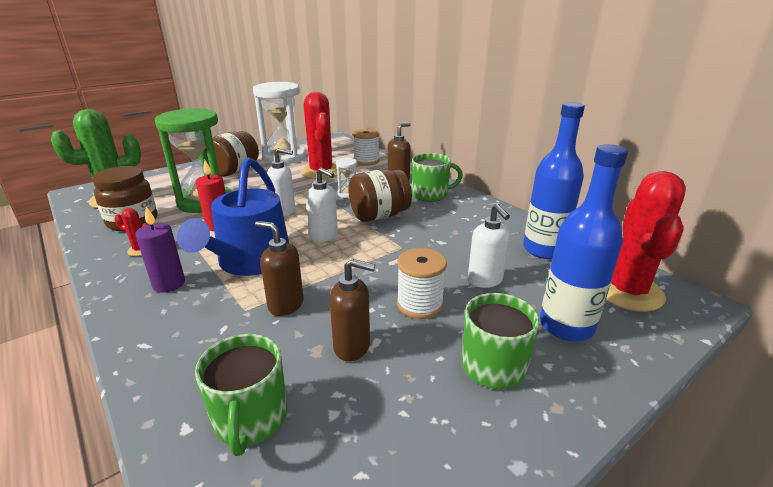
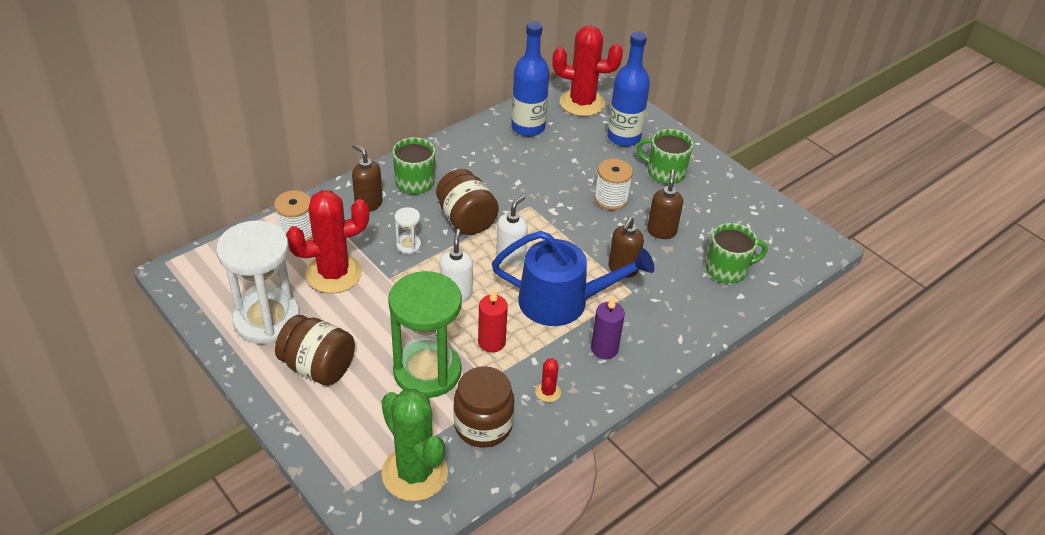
camera: 95 degrees left, 15 degrees up
white soap dispenser [468,204,510,288] -> none

